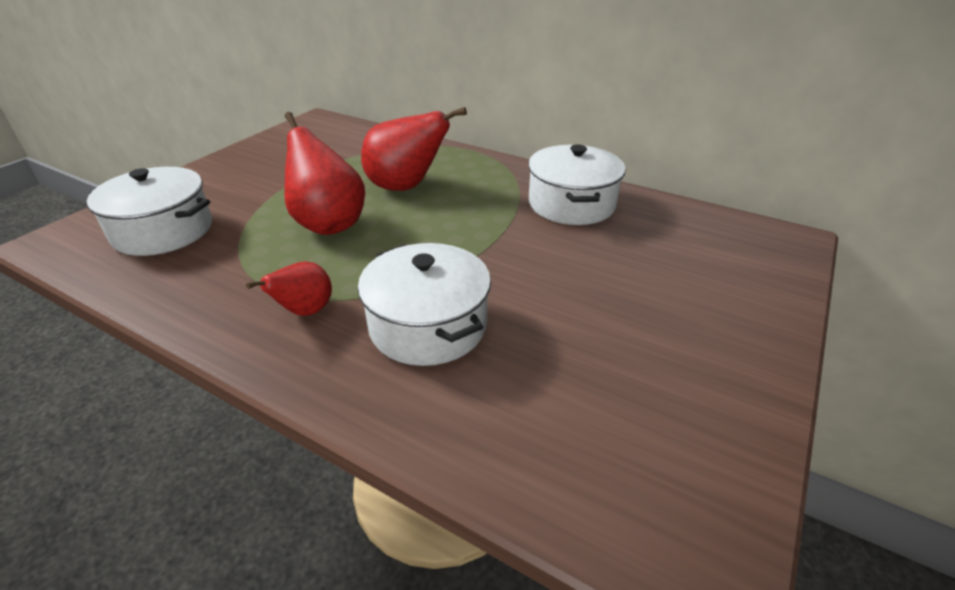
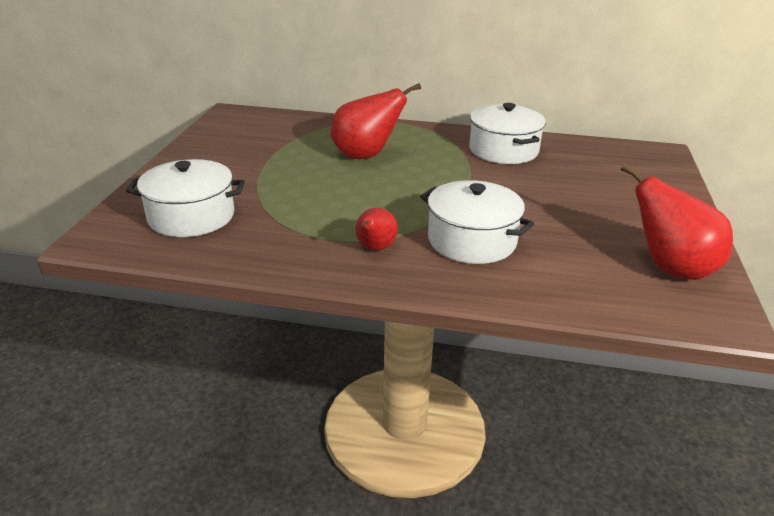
camera: 20 degrees left, 5 degrees down
red pear [284,112,365,235] -> red pear moved to [621,163,733,280]

